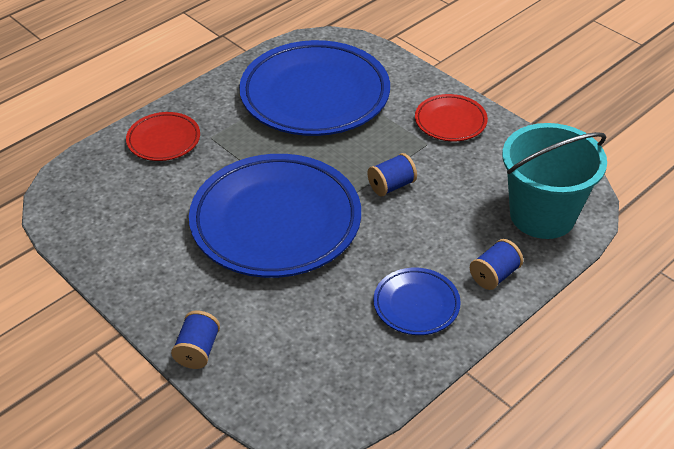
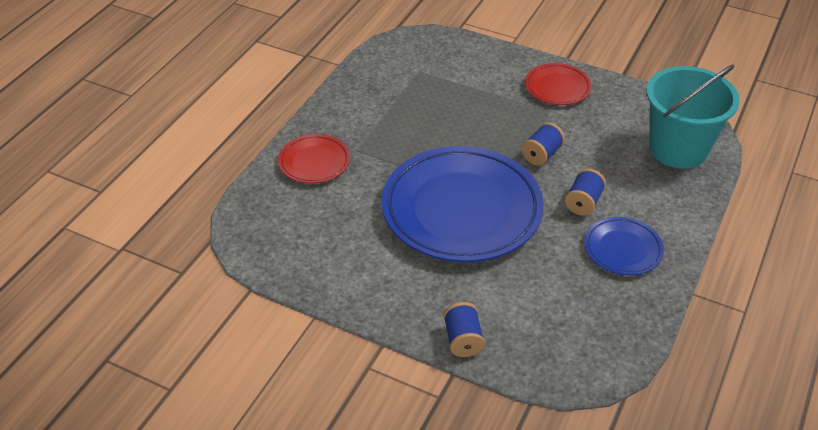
camera: 20 degrees left, 0 degrees up
blue plate [239,40,390,136] -> none
blue spool [470,239,523,290] -> blue spool moved to [565,169,606,216]

